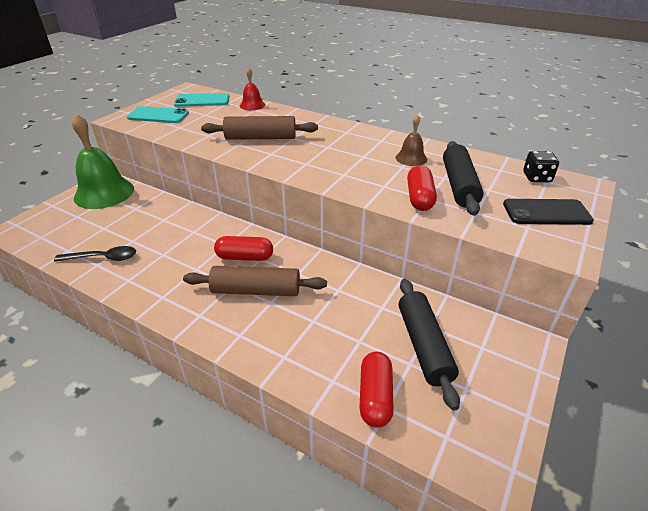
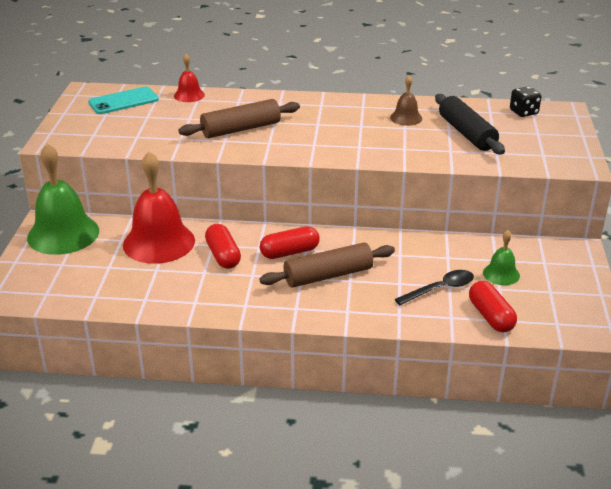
camera: 25 degrees left, 5 degrees down
black spoon [54,246,136,261] -> black spoon moved to [395,270,474,305]
turquoise phone [127,106,189,123] -> none
black rolling pin [399,279,460,411] -> green bell [483,230,520,285]
red capsule [407,165,437,211] -> red capsule moved to [205,224,241,269]
black phone [503,199,594,225] -> none
none -> red bell [123,151,195,264]

